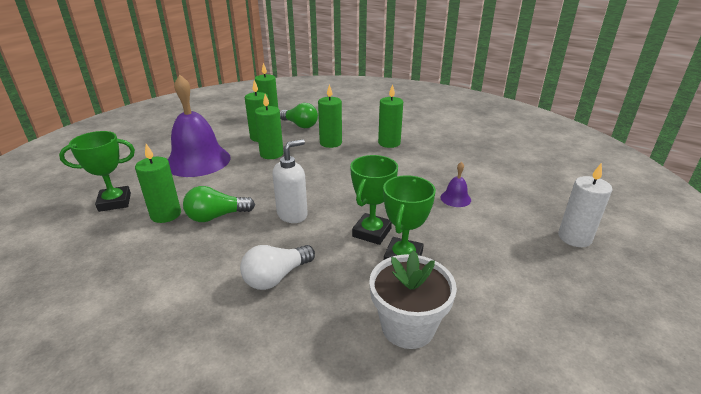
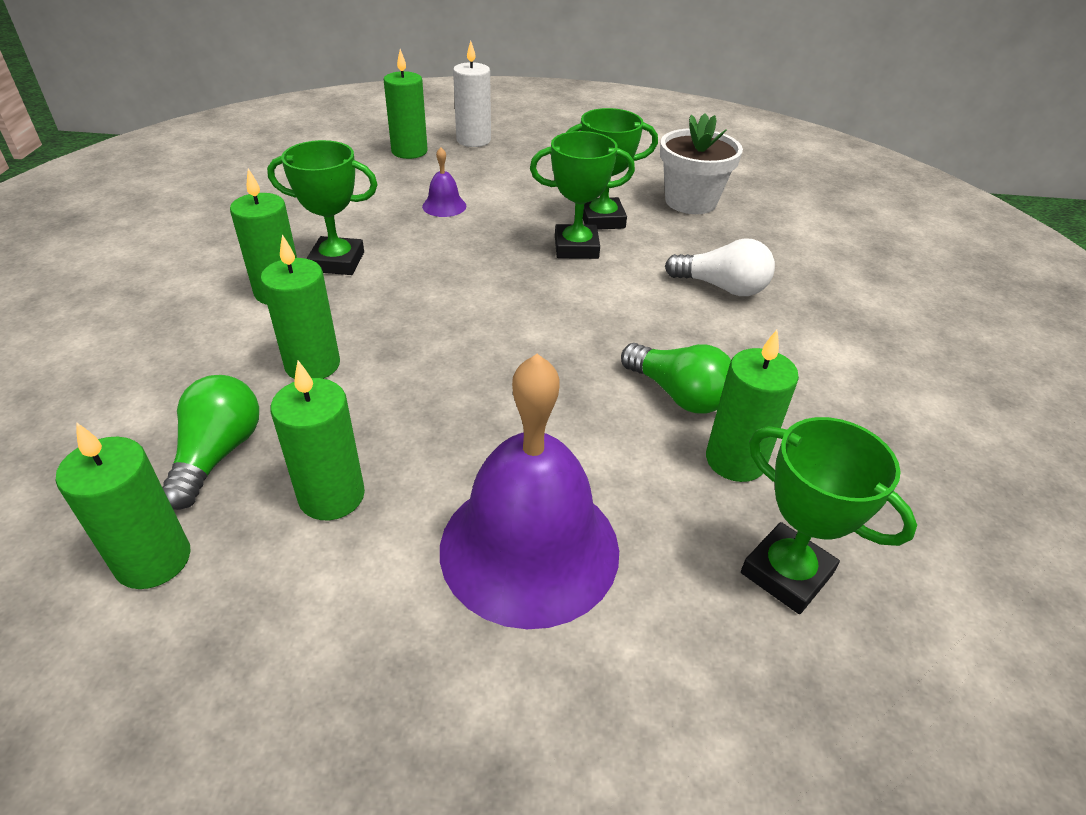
camera: 120 degrees left, 10 degrees up
green candle [255,94,284,159] -> green candle moved to [384,49,428,159]
white soap dispenser [273,139,308,223] -> none
none -> green trophy [267,140,378,275]

